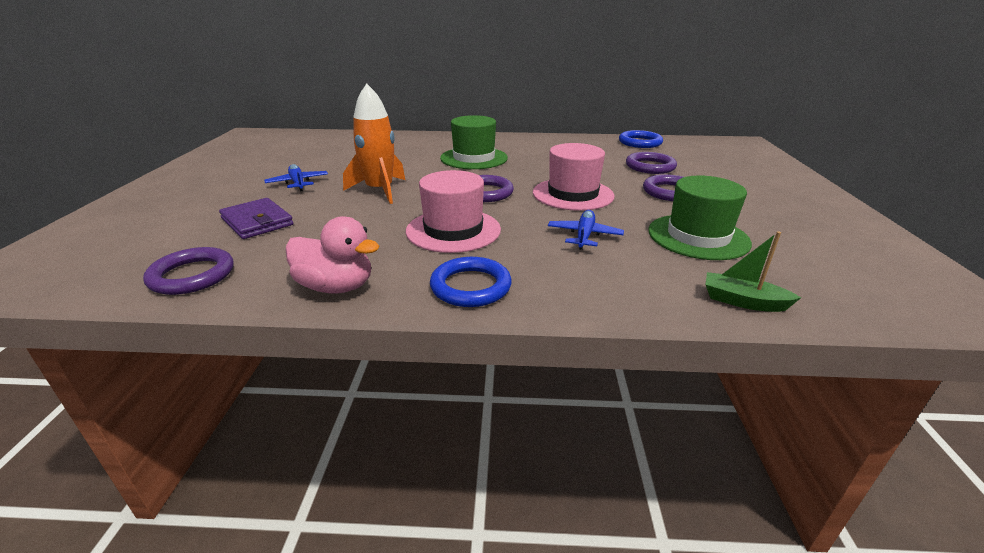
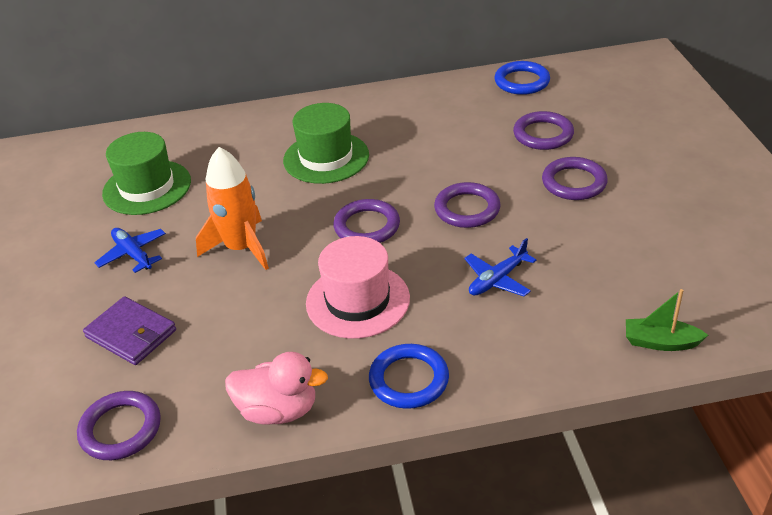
camera: 10 degrees left, 10 degrees up
pink hat [533,143,615,211] -> purple ring [434,182,501,228]
blue plane [548,210,624,250] -> blue plane turned 135 degrees counterclockwise [464,238,536,296]
green hat [648,175,752,260] -> green hat moved to [102,132,191,215]

